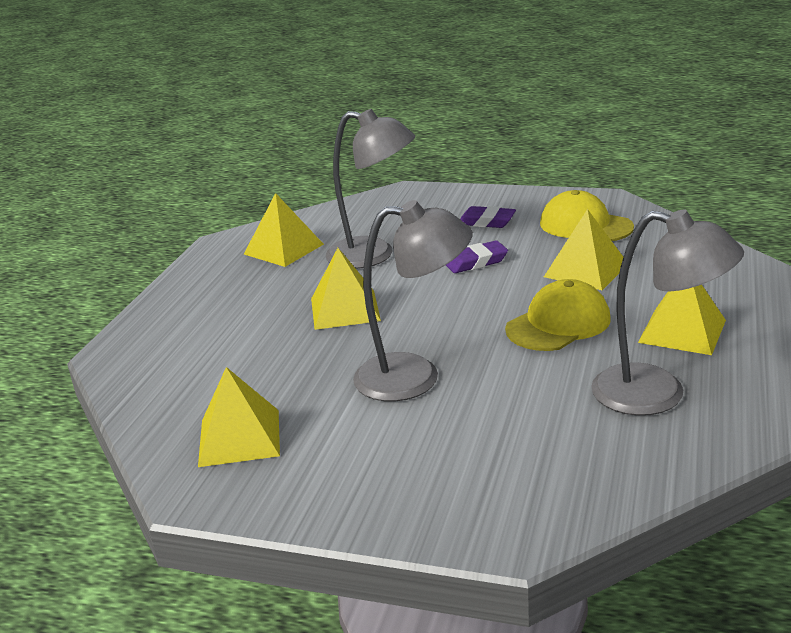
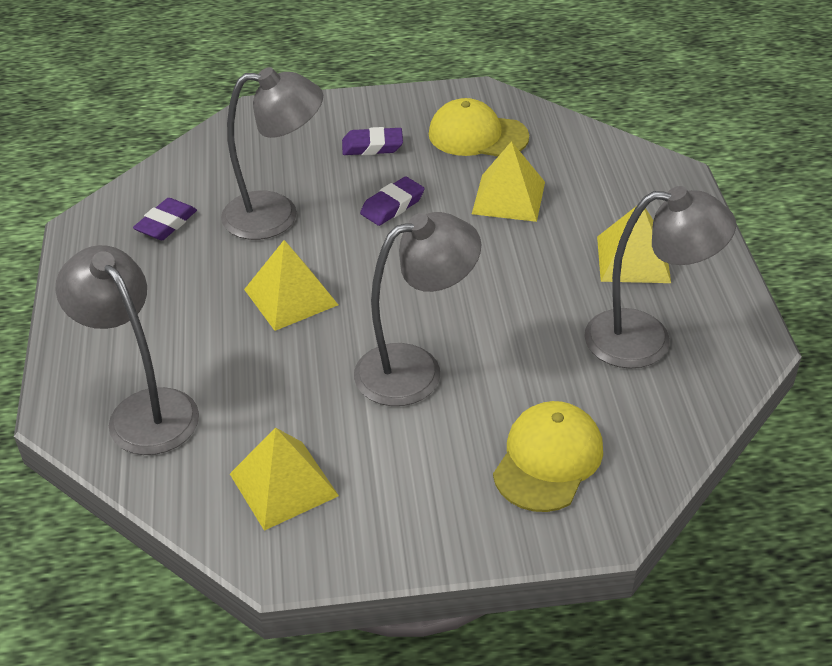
camera: 25 degrees left, 15 degrees up
yellow pyramid [244,193,324,267] -> purple eraser [133,198,197,240]
yellow cap [505,279,611,351] -> yellow cap moved to [493,401,603,512]
none -> grey lamp [56,245,199,455]

